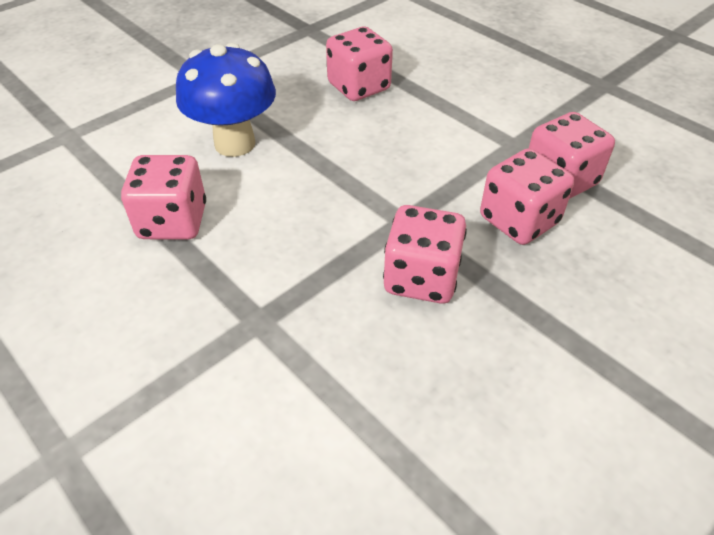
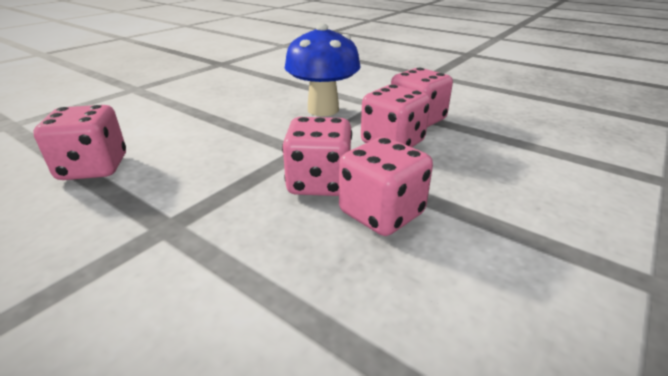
camera: 10 degrees left, 15 degrees down
blue mushroom [176,43,276,157] -> blue mushroom moved to [285,23,361,116]
pink dice [326,27,393,101] -> pink dice moved to [339,137,433,236]

